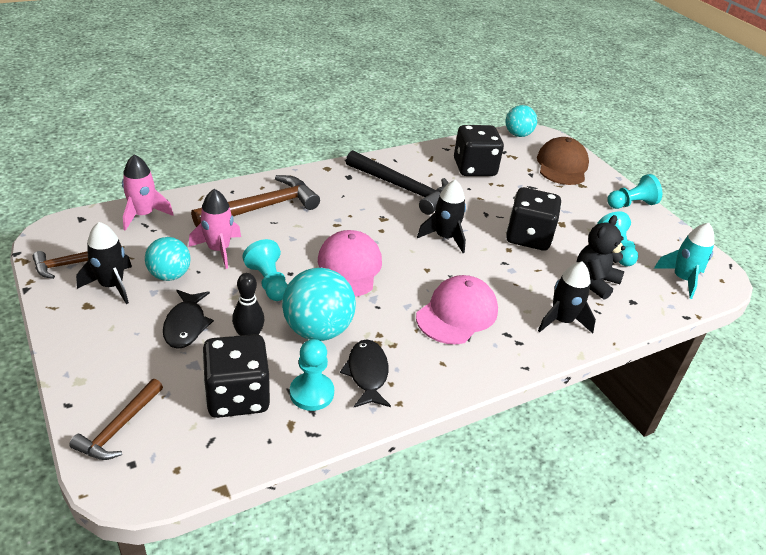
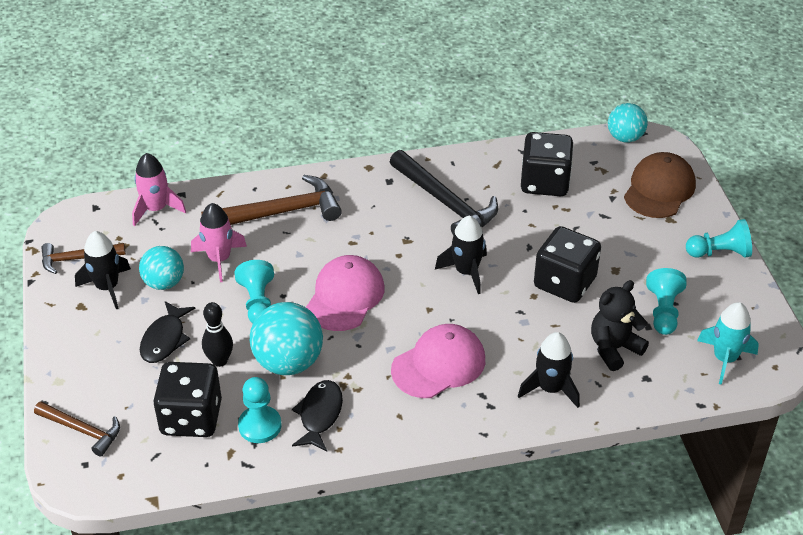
camera: 20 degrees right, 5 degrees up
brown hammer [69,379,163,460] -> brown hammer turned 105 degrees counterclockwise [34,402,120,457]

